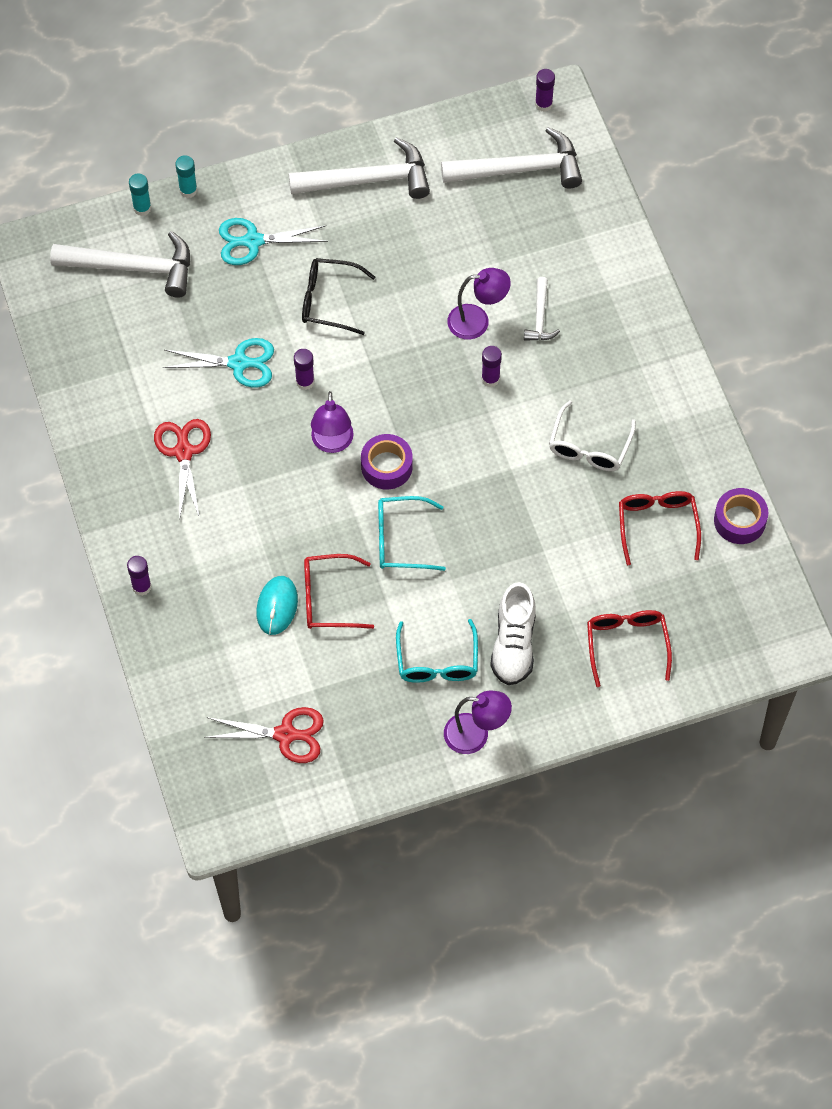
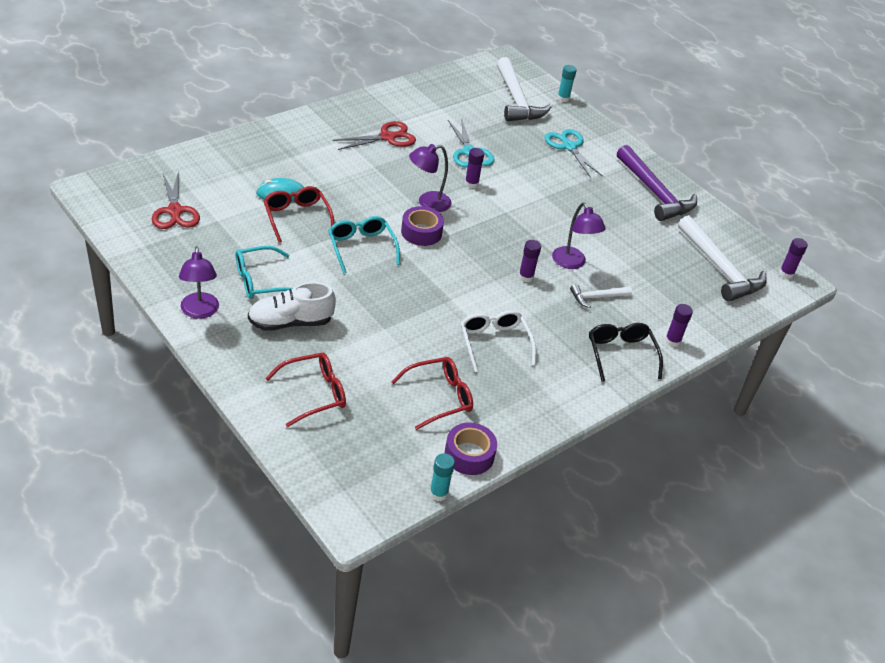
camera: 65 degrees right, 20 degrees down
purple glue stick [127,556,151,596] -> purple glue stick moved to [665,304,693,347]
turquoise glue stick [175,155,197,198] -> turquoise glue stick moved to [430,453,455,501]
white hammer [289,137,430,199] -> purple hammer [617,145,697,221]
black glasses [302,258,375,335] -> black glasses moved to [589,323,663,382]
white glasses [549,400,636,471] -> white glasses turned 75 degrees clockwise [461,310,536,372]

